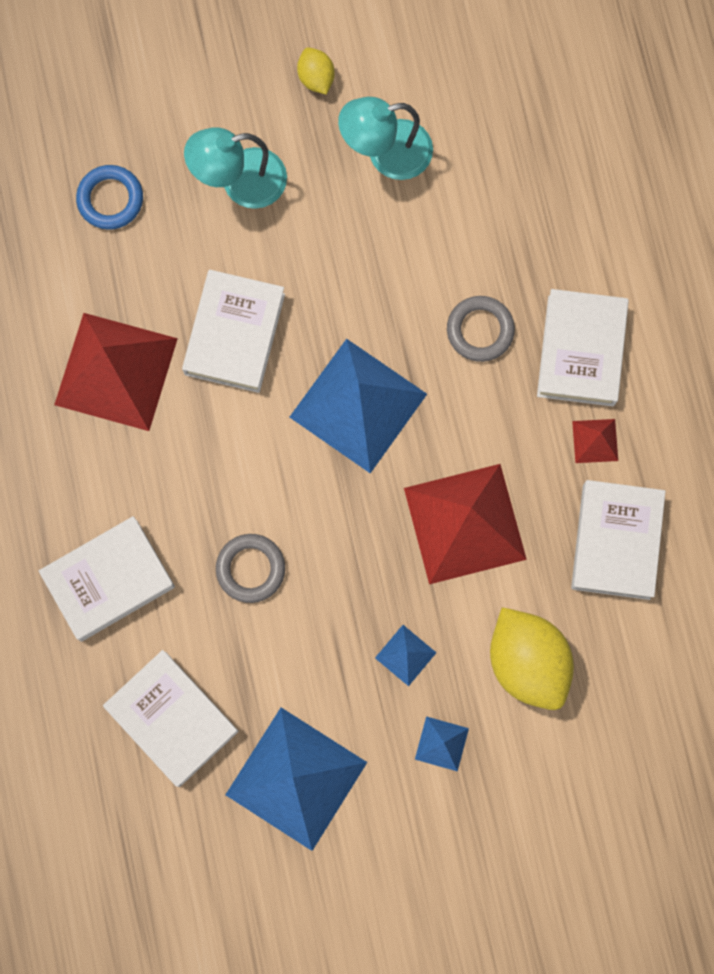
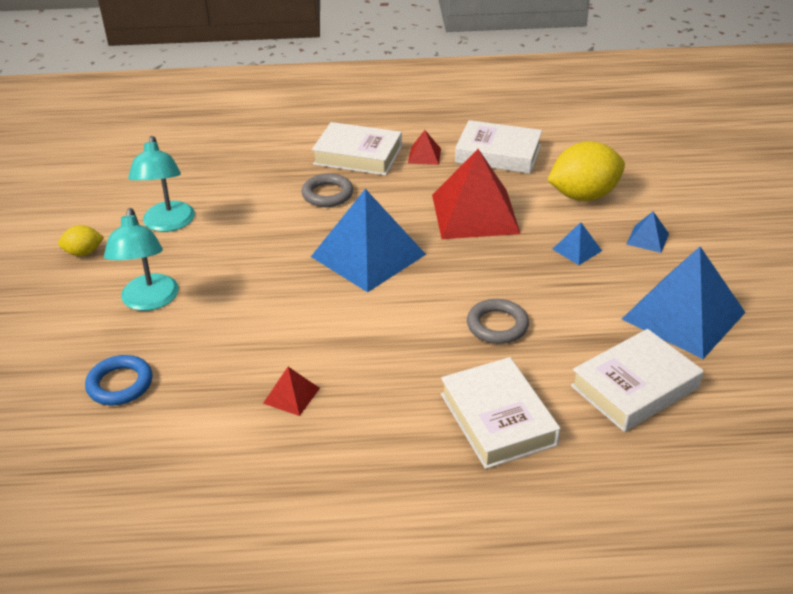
camera: 80 degrees left, 40 degrees down
red pyramid [54,313,178,431] -> red pyramid [263,367,320,416], size x0.43
white book [182,270,285,393] -> none

